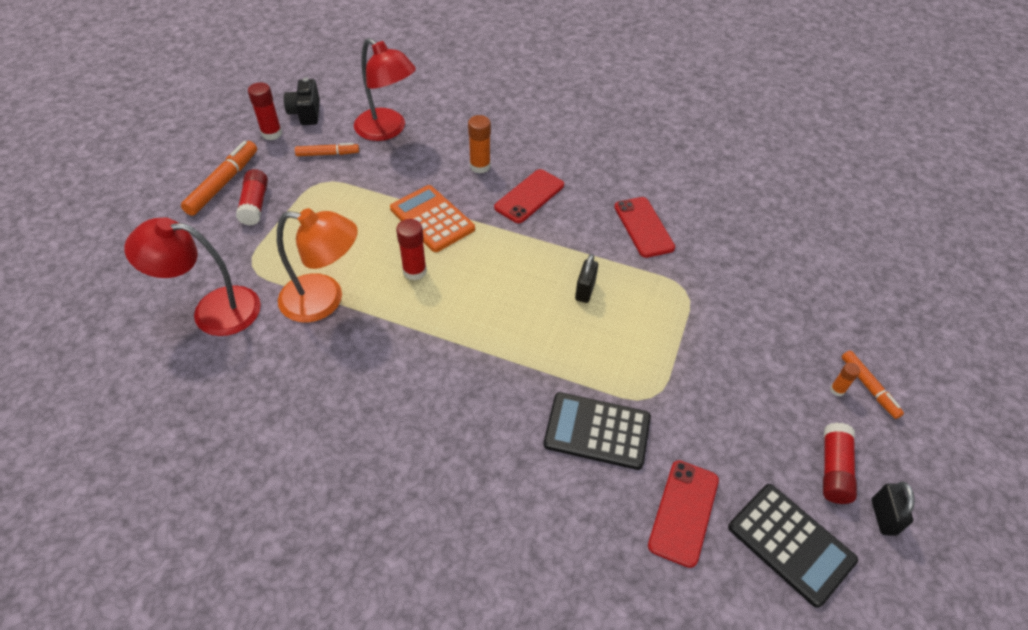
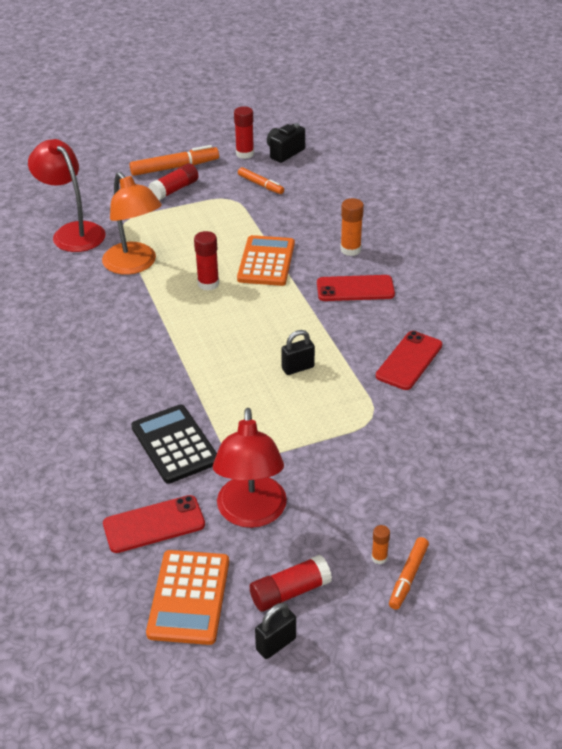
camera: 50 degrees right, 10 degrees down
red lamp [354,38,416,141] -> red lamp moved to [213,408,287,528]
black calculator [728,484,858,608] -> orange calculator [146,550,229,645]

